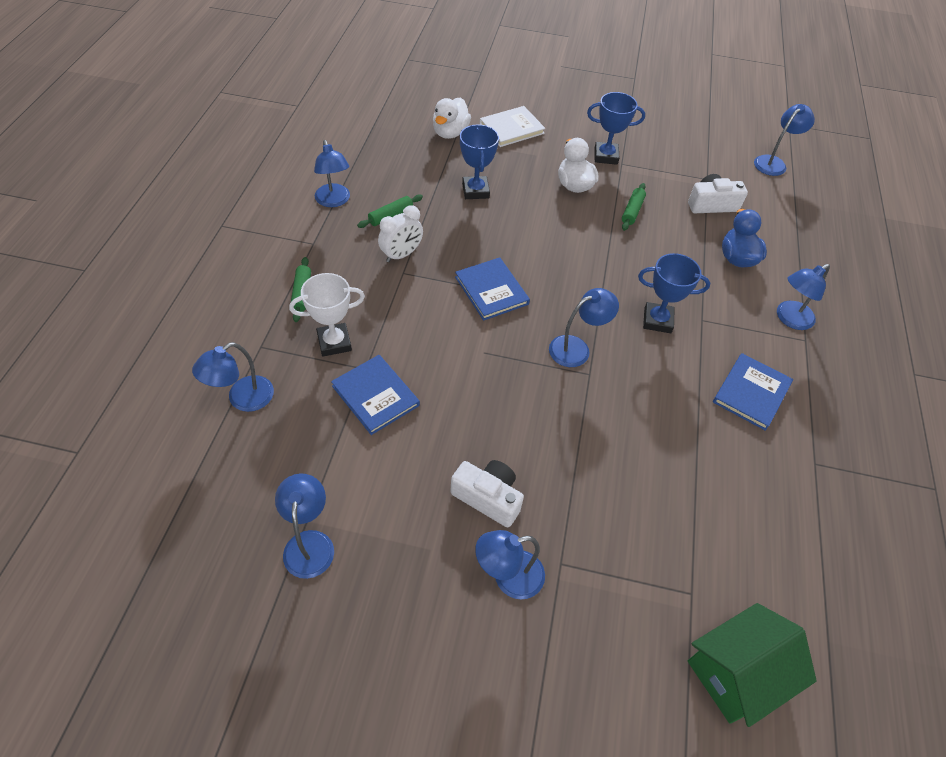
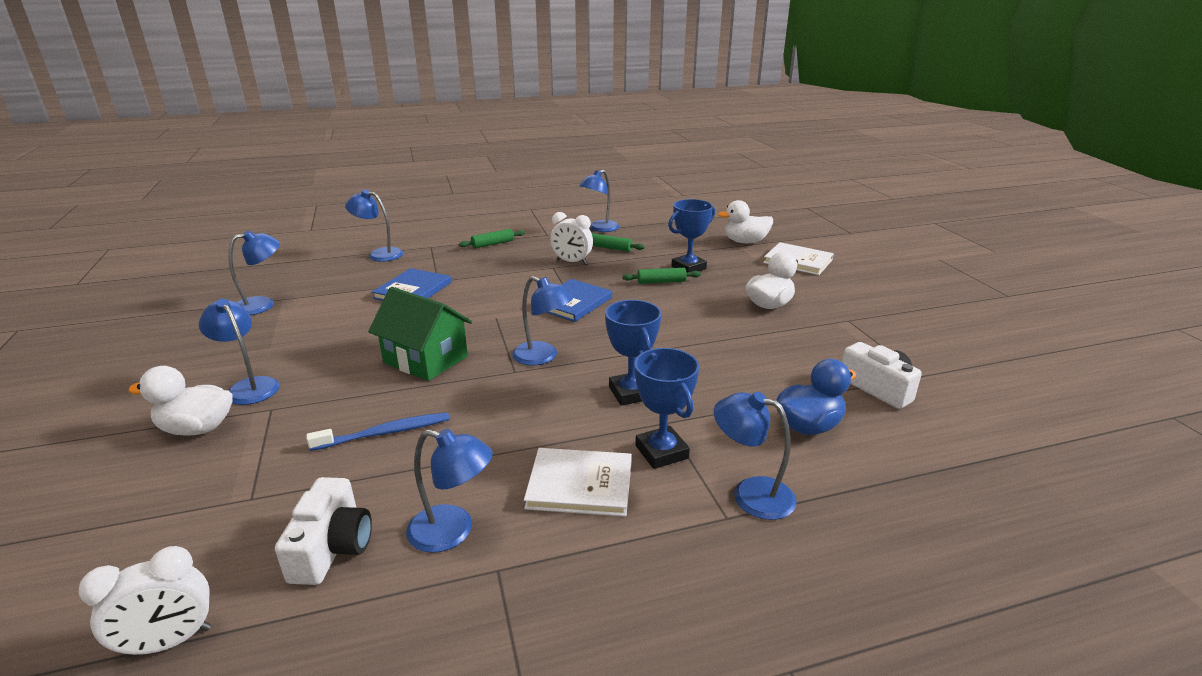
camera: 65 degrees right, 25 degrees down
white trophy [289,273,365,356] -> none
white camera [450,460,524,528] -> white camera moved to [275,477,372,585]
blue trophy [587,92,645,165] -> blue trophy moved to [634,348,699,469]
green rolling pin [622,183,646,231] -> green rolling pin moved to [623,268,701,284]
green house [688,603,817,727] -> green house moved to [368,287,472,381]
blue book [713,353,793,431] -> white book [524,448,632,517]
blue lamp [754,104,815,176] -> blue lamp moved to [406,429,493,553]
none -> white clock [79,546,211,658]
none -> white duck [128,366,232,436]
none -> blue toothbrush [306,412,450,451]

